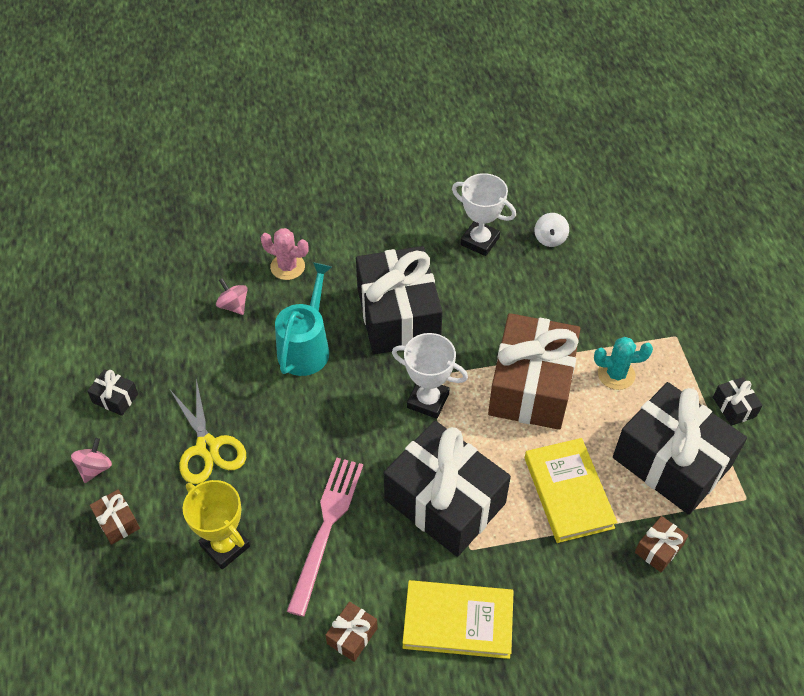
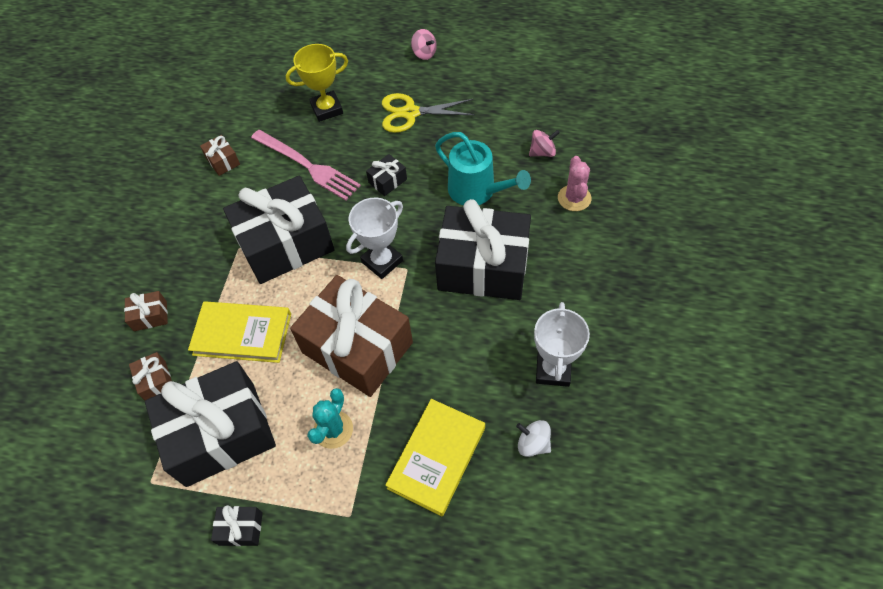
camera: 115 degrees right, 5 degrees up
black gift [87,369,138,416] -> black gift moved to [366,154,407,196]
brown gift [90,489,140,545] -> brown gift moved to [124,291,168,331]
pink cactus [261,228,309,280] -> pink cactus turned 45 degrees counterclockwise [558,156,592,211]
yellow book [402,580,514,659] -> yellow book moved to [385,399,485,516]
white trophy [452,173,516,256] -> white trophy turned 45 degrees counterclockwise [534,302,590,387]

